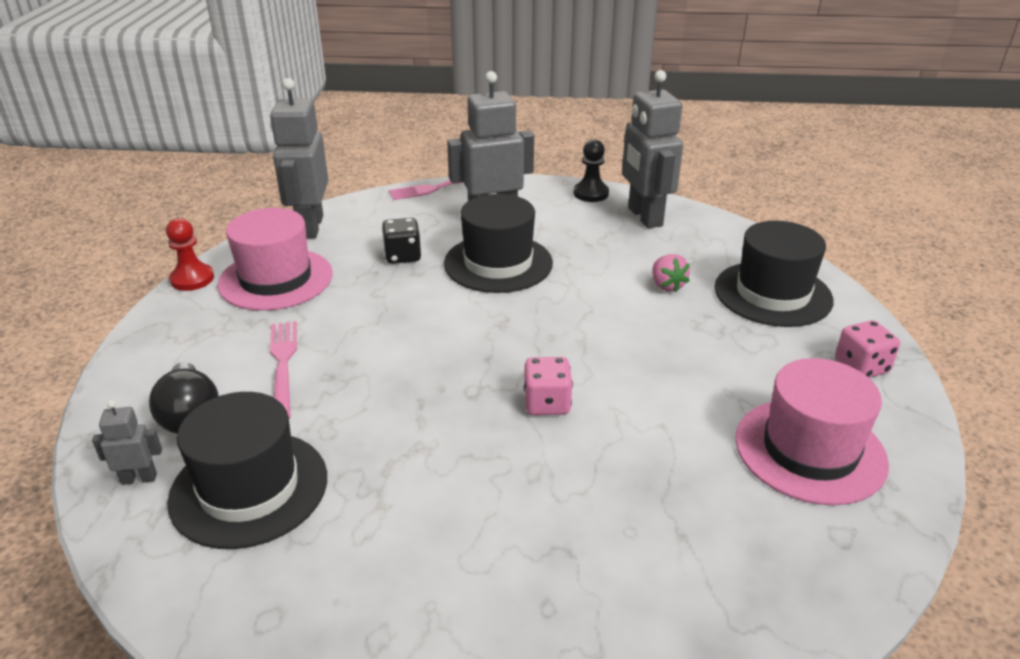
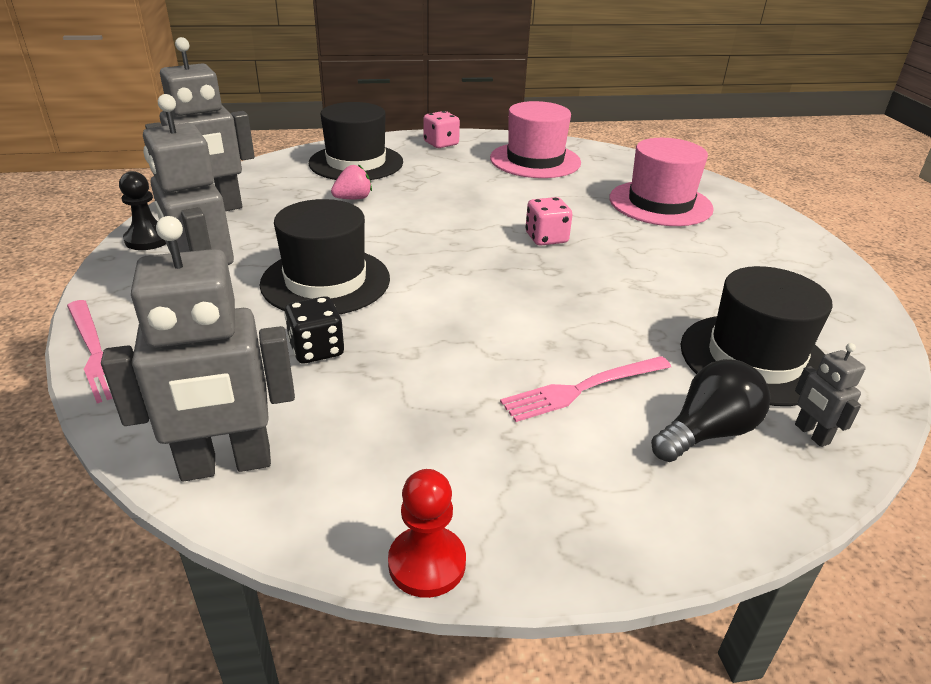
camera: 105 degrees left, 0 degrees up
pink hat [217,208,332,311] -> pink hat moved to [609,138,714,226]

